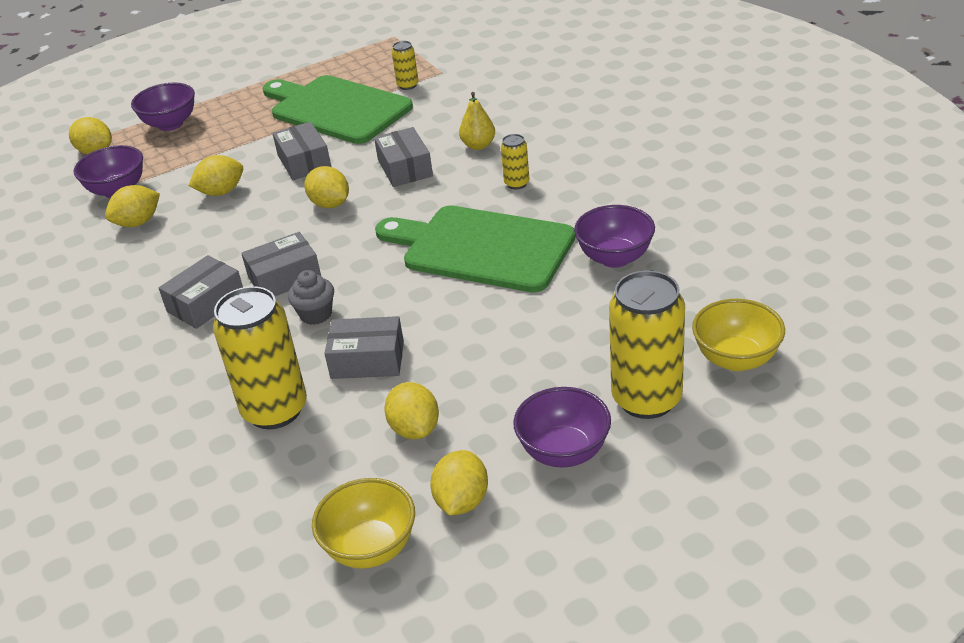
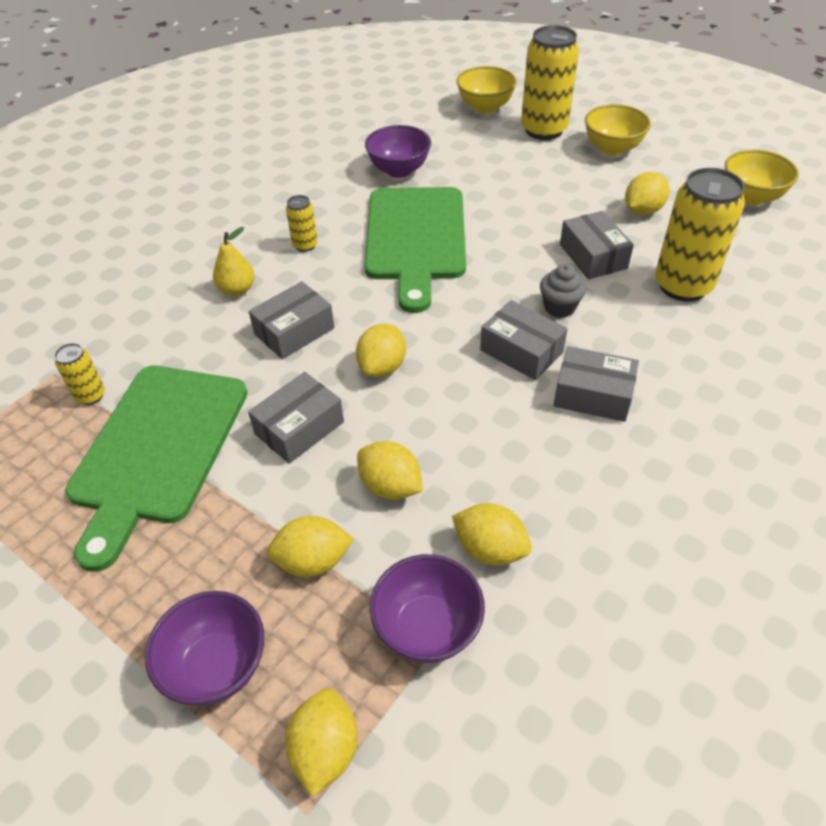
camera: 115 degrees left, 10 degrees up
yellow lemon [430,450,488,515] -> yellow lemon moved to [267,516,354,577]
purple bowl [513,387,611,468] -> yellow bowl [585,104,651,156]

